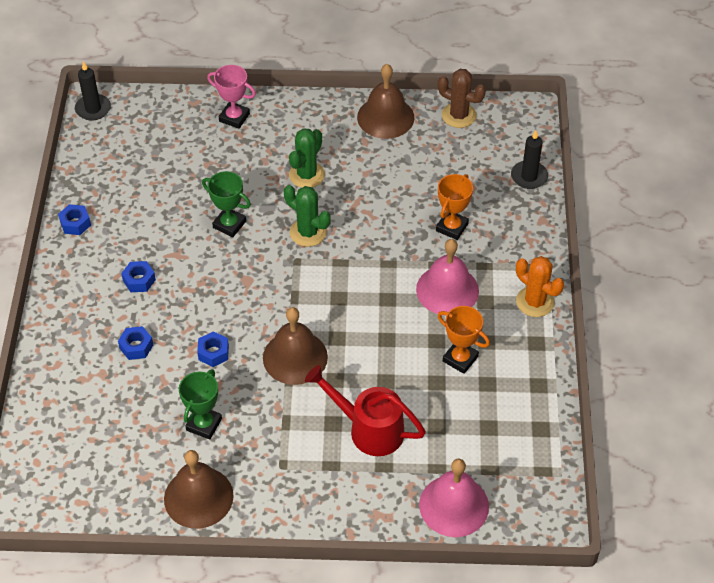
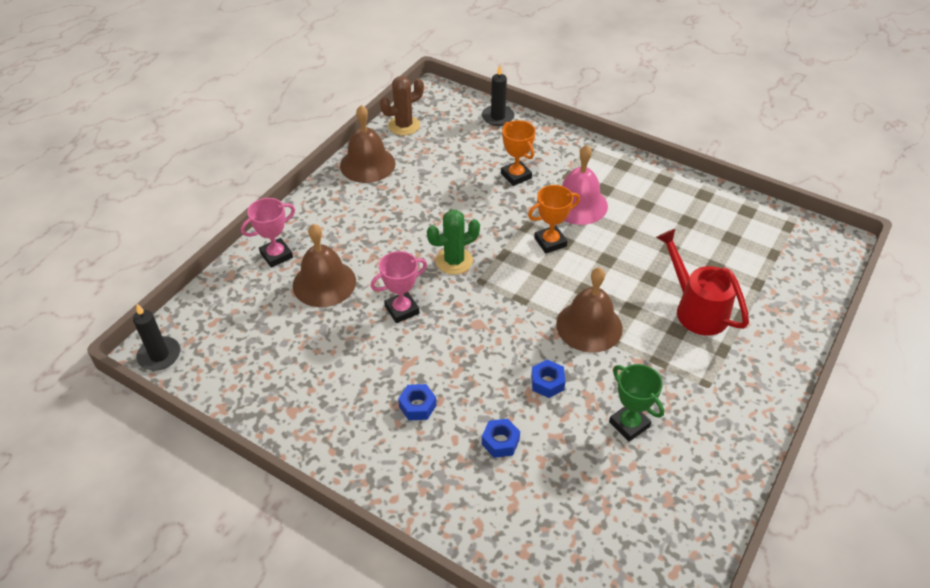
camera: 60 degrees left, 5 degrees down
blue nut [58,204,91,235] -> none
brown bell [164,450,234,529] -> brown bell moved to [293,224,356,307]
green trophy [202,171,251,237] -> pink trophy [370,251,427,323]
green cactus [289,128,325,188] -> none
red watering can [305,365,426,456] -> red watering can turned 90 degrees clockwise [656,229,749,335]
pink bell [419,459,489,537] -> none
orange trophy [437,306,490,374] -> orange trophy moved to [528,185,580,253]
orange cactus [516,256,564,317] -> none

